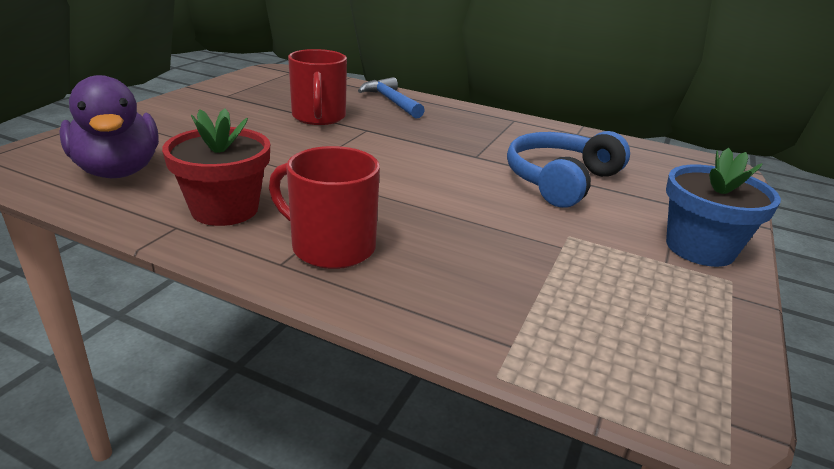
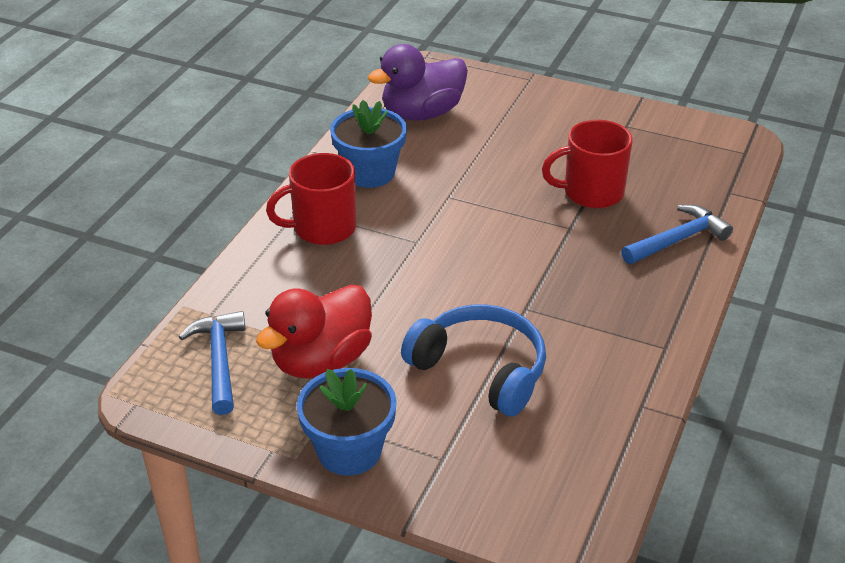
camera: 90 degrees right, 10 degrees up
red flower pot [162,108,270,226] -> blue flower pot [330,100,407,188]
red mug [269,146,380,269] -> red mug turned 135 degrees counterclockwise [266,153,356,245]
none -> blue hammer [179,311,246,415]
none -> red duck [256,285,372,379]

